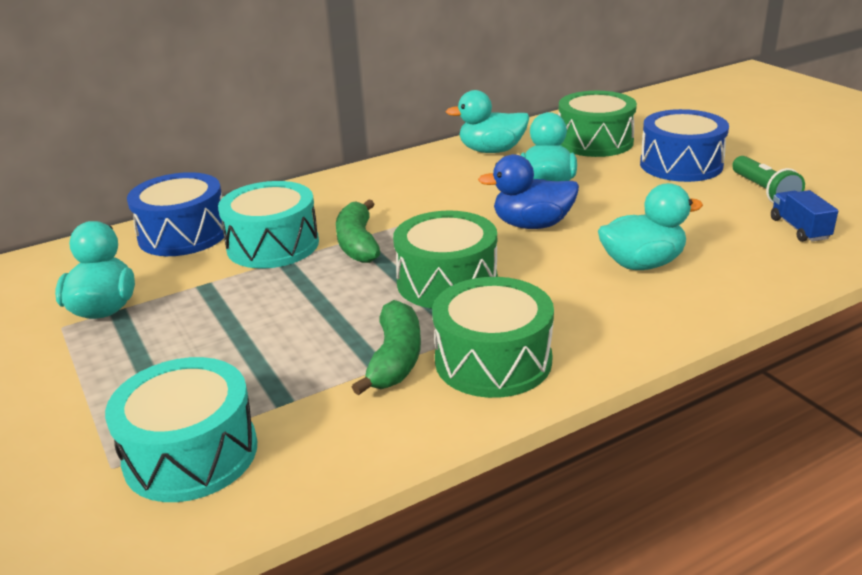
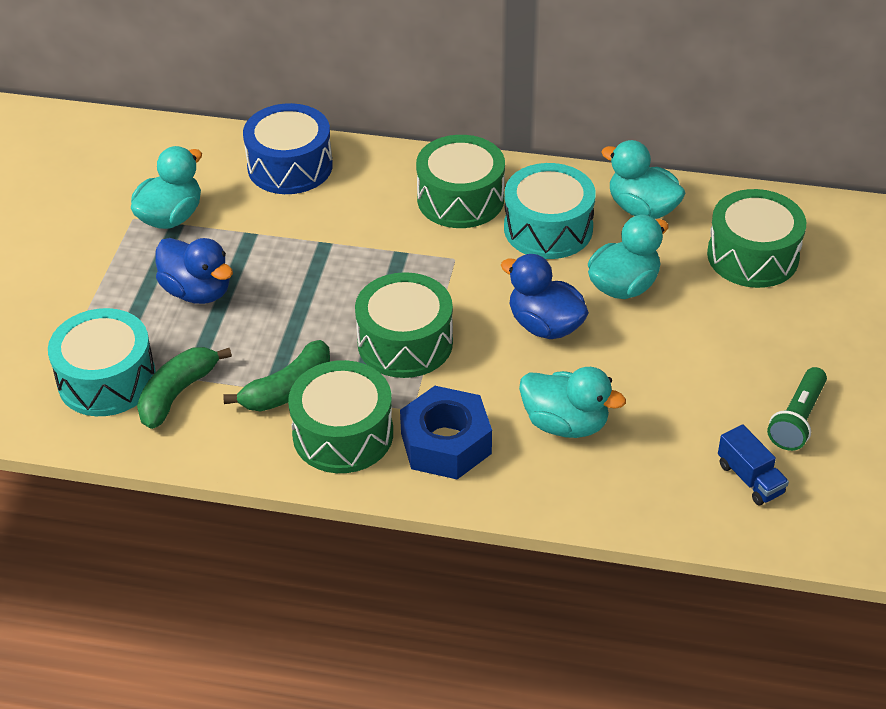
camera: 40 degrees right, 15 degrees up
turquoise drum [218,181,319,269] -> turquoise drum moved to [504,163,596,259]
green banana [336,199,380,263] -> green banana moved to [137,347,232,429]
blue drum [640,109,729,182] -> none
blue truck [771,190,838,242] -> blue truck turned 120 degrees clockwise [718,424,789,506]
none -> blue duck [155,238,233,304]
none -> blue nut [400,386,492,479]
none -> green drum [416,135,505,228]

